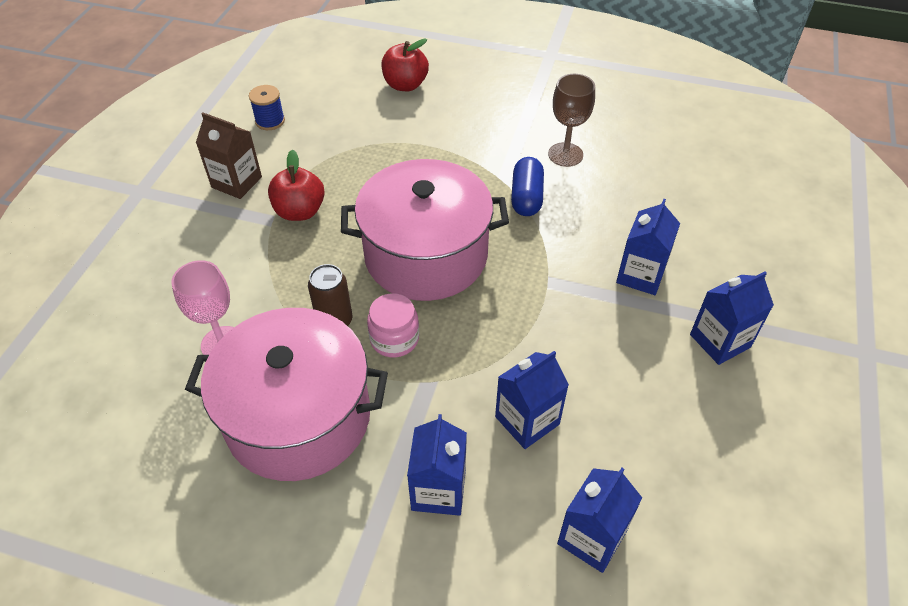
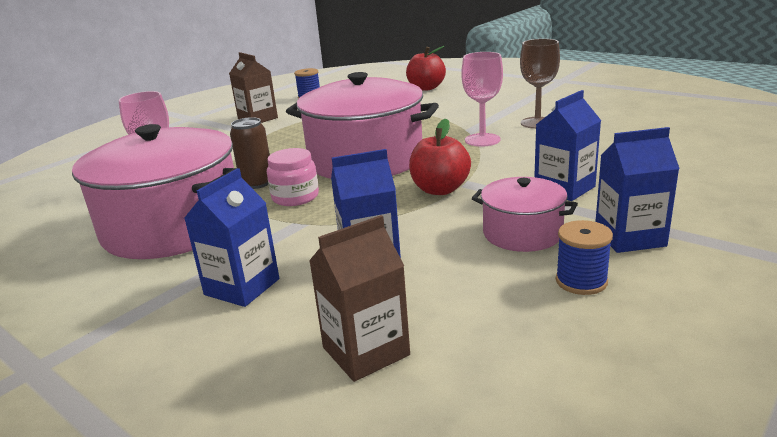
camera: 25 degrees right, 25 degrees down
red apple [268,149,325,221] -> red apple moved to [409,118,471,195]
blue capsule [511,157,544,216] -> pink goblet [461,52,503,147]
blue carton [557,468,642,573] -> brown carton [309,215,410,382]
none -> pink pot [472,177,578,252]
none -> blue spool [556,220,613,295]

